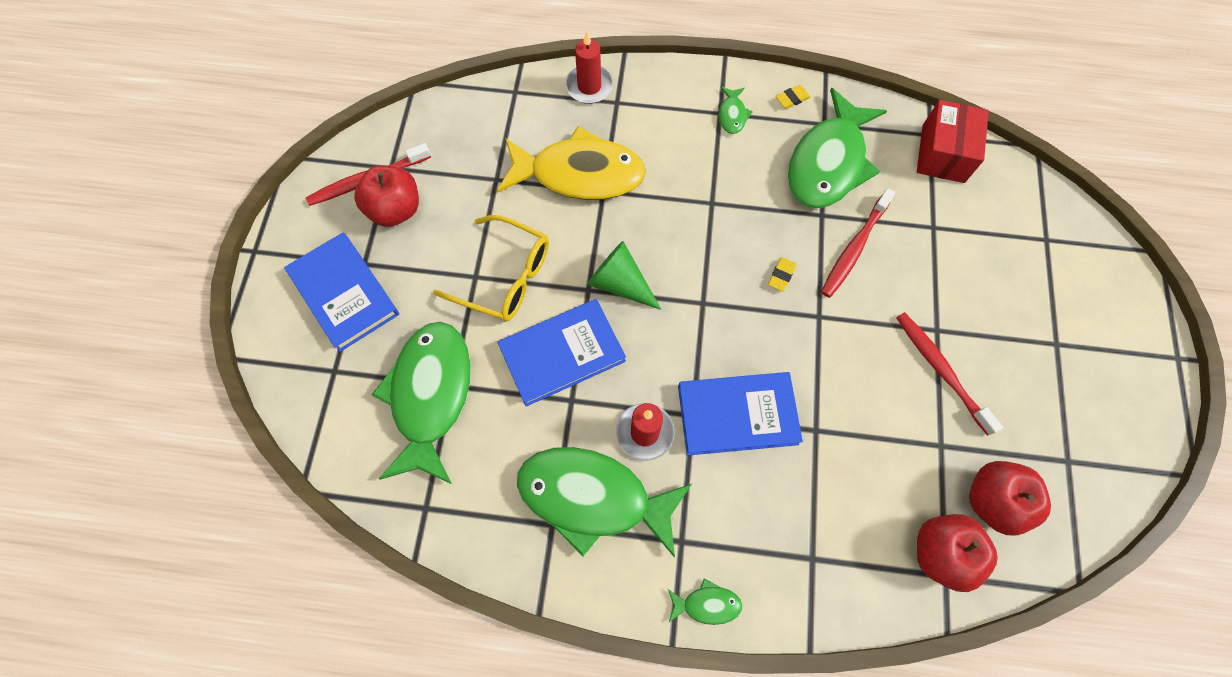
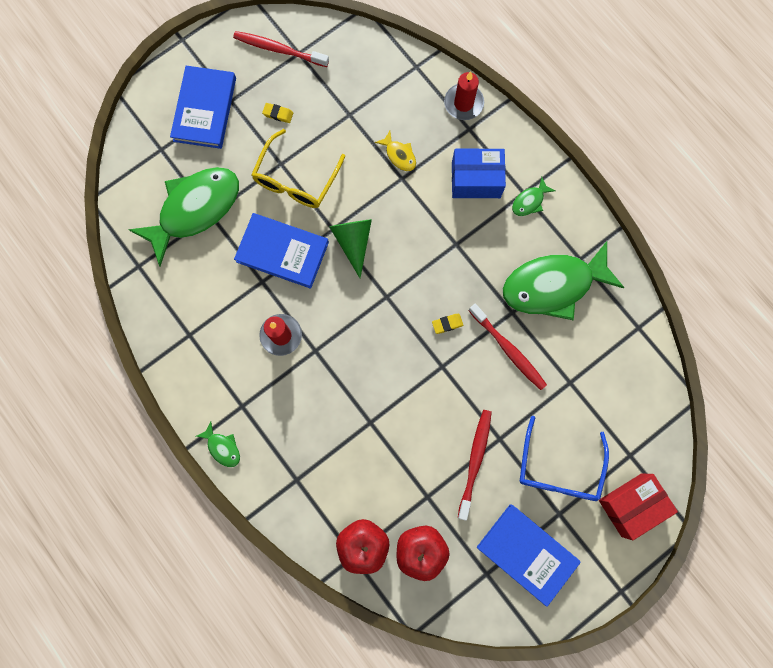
camera: 45 degrees right, 10 degrees up
red apple [354,165,419,227] -> none
yellow glasses [433,215,549,322] -> yellow glasses turned 45 degrees clockwise [251,129,345,208]
yellow fish [497,126,646,200] -> yellow fish [375,131,416,171], size x0.41
green fish [517,447,693,558] -> none
blue book [678,372,803,455] -> blue book moved to [477,504,581,607]
yellow eraser [776,85,811,109] -> yellow eraser moved to [262,103,293,123]
red toothbrush [821,188,895,298] -> red toothbrush turned 120 degrees counterclockwise [469,304,547,390]
red box [917,100,989,183] -> red box moved to [599,473,678,540]
none -> blue box [452,149,506,198]
none -> blue glasses [520,416,609,501]

